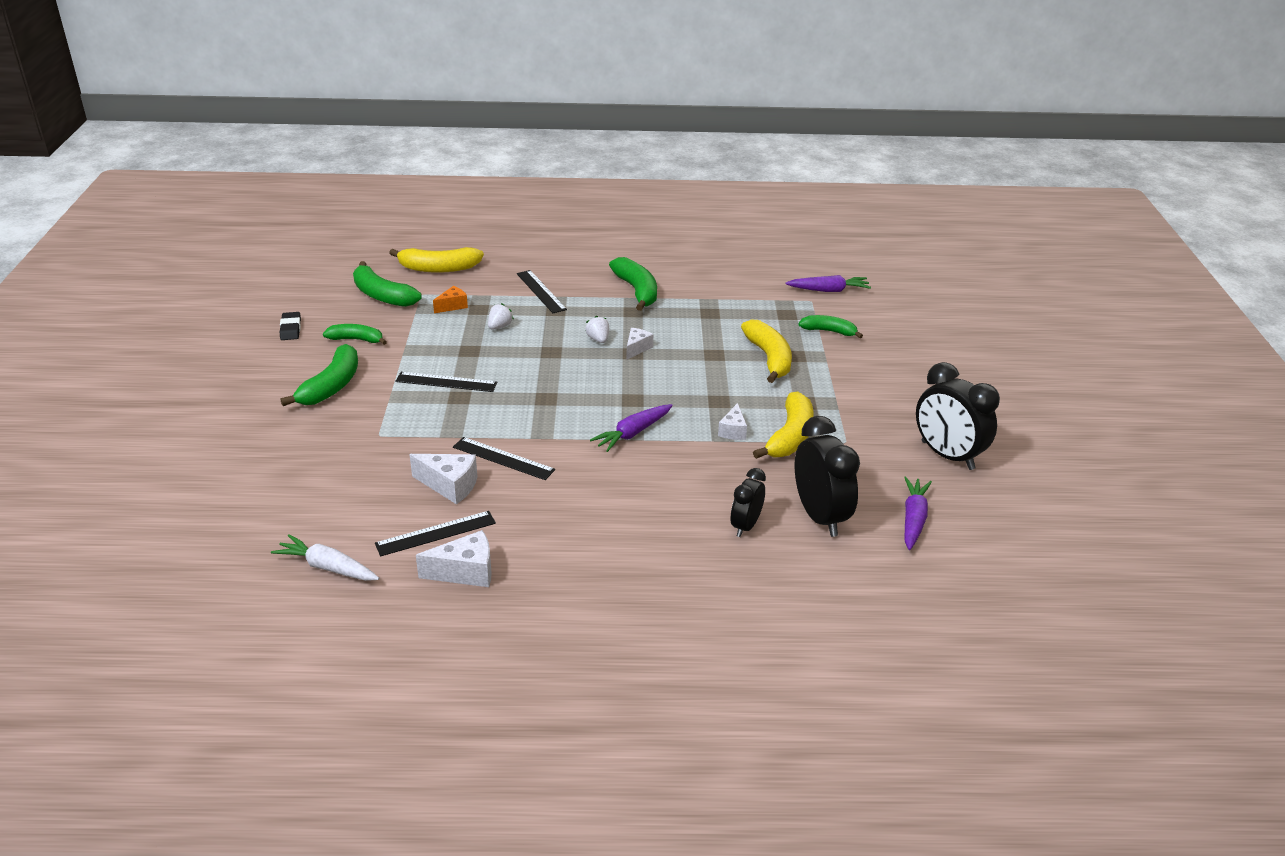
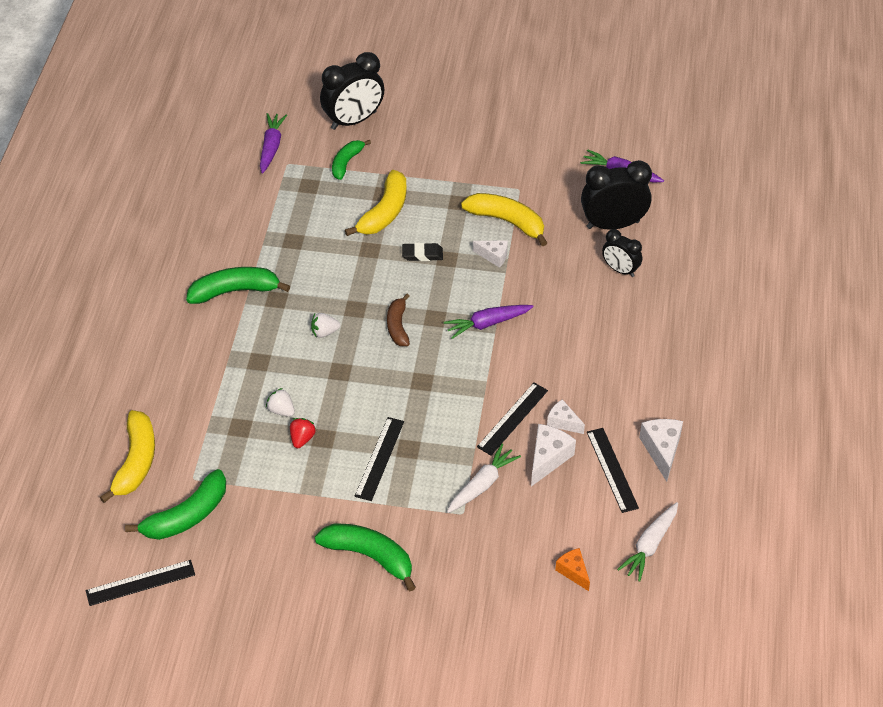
camera: 80 degrees left, 15 degrees up
black eraser [280,312,301,340] -> black eraser moved to [402,243,443,261]
green banana [323,324,387,345] -> none
orange cheese [433,286,468,313] -> orange cheese moved to [555,548,590,591]
black ruler [517,270,567,313] -> black ruler moved to [86,560,195,606]
purple carrot [590,404,673,452] -> purple carrot turned 105 degrees clockwise [444,305,534,339]
white cheese [626,328,653,360] -> white cheese moved to [547,399,585,434]
yellow banana [741,319,792,383] -> yellow banana turned 120 degrees clockwise [345,170,407,236]
black clock [916,362,1000,470] -> black clock moved to [320,52,384,130]
none -> red strawberry [290,418,316,448]
none -> brown banana [387,294,410,346]
none -> white carrot [447,443,521,513]

